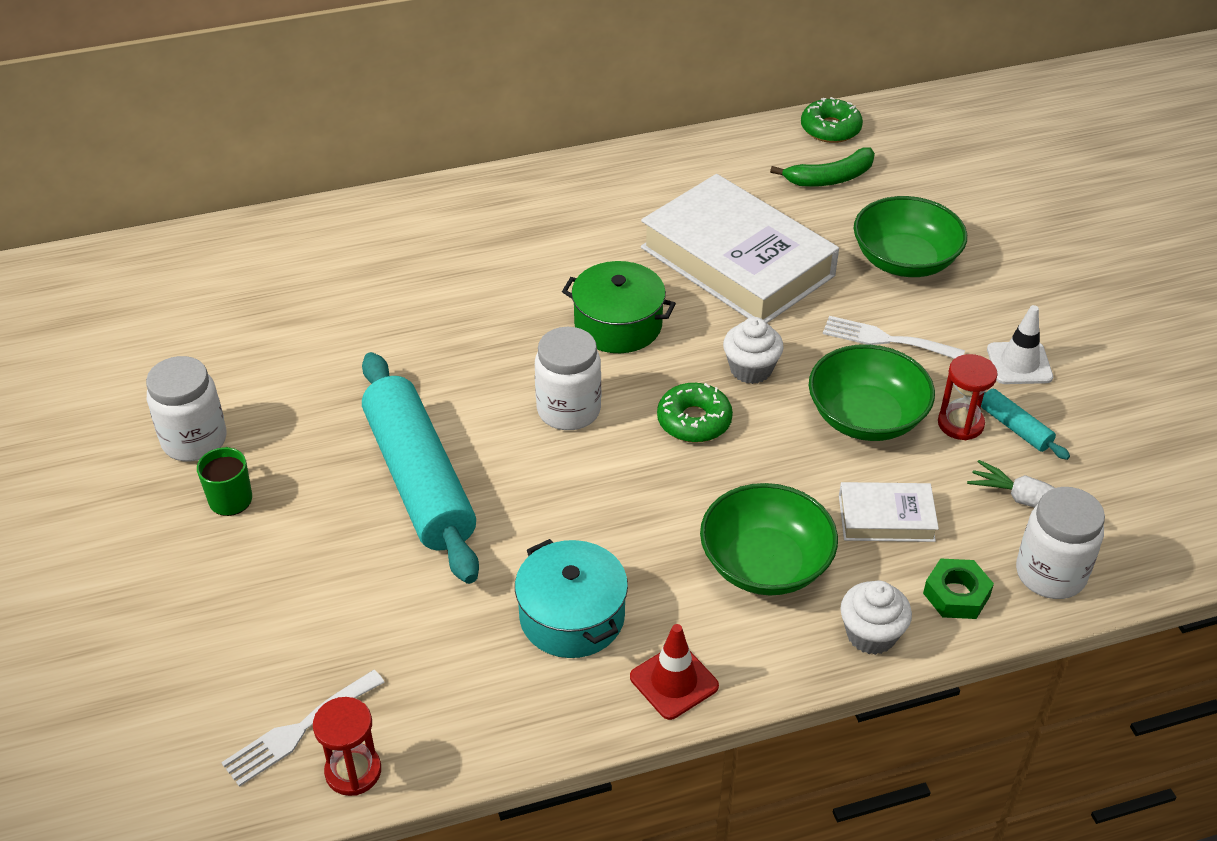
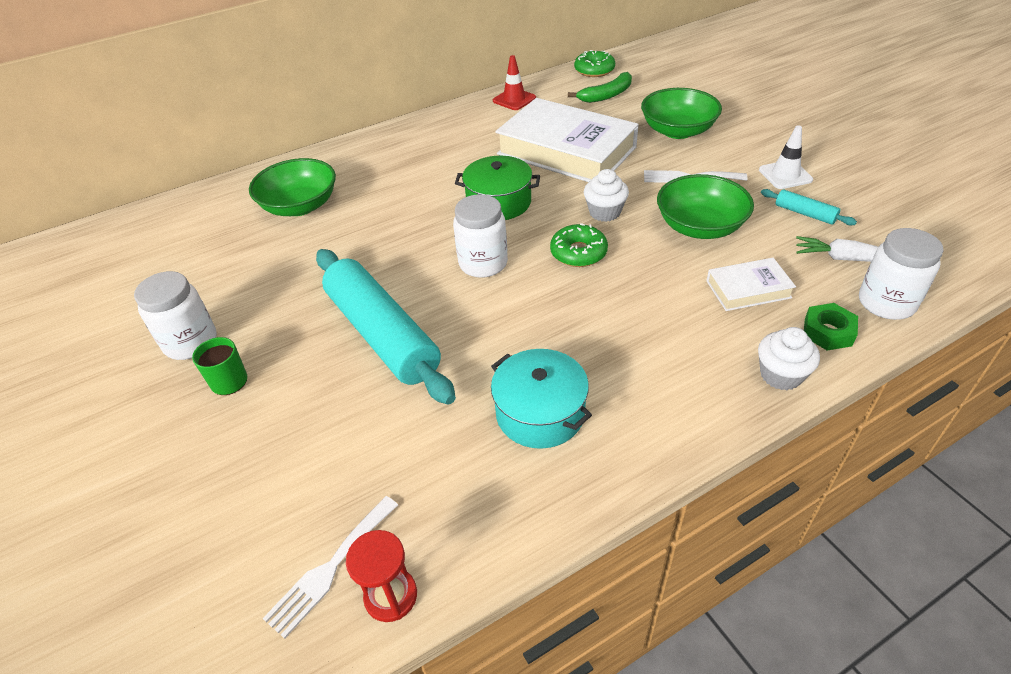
camera: 10 degrees left, 0 degrees up
red traffic cone [630,624,719,720] -> red traffic cone moved to [493,55,536,110]
green bowl [700,483,838,595] -> green bowl moved to [249,158,336,216]
red hourglass [938,354,998,440] -> none

